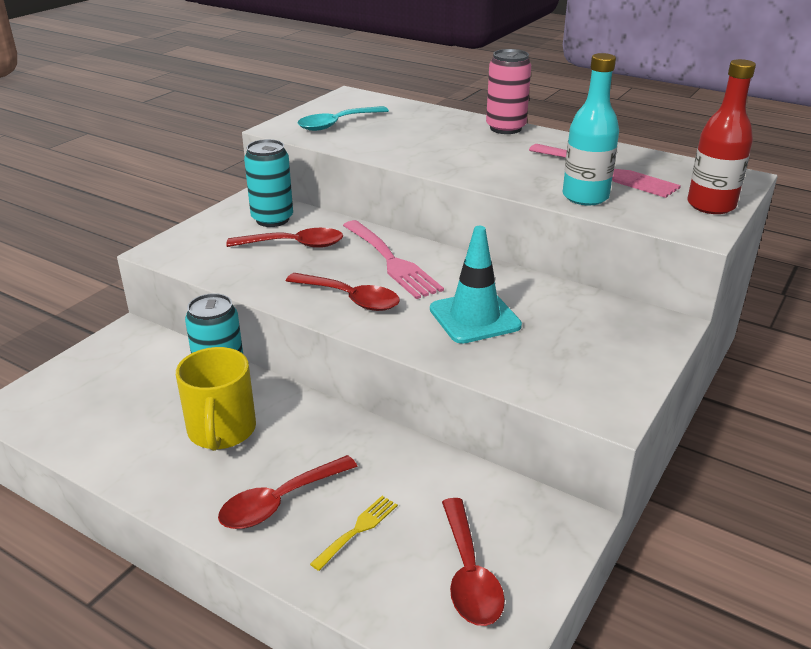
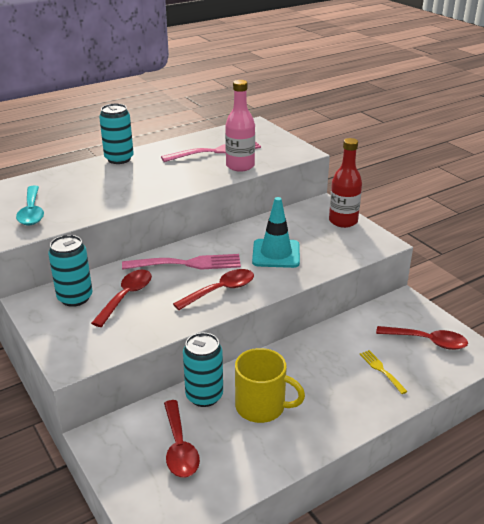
camera: 65 degrees left, 0 degrees up
red spoon [218,455,357,529] -> red spoon moved to [164,400,200,477]
pink can [486,49,531,134] -> turquoise can [99,104,134,164]
turquoise bottle [563,53,619,205] -> pink bottle [225,80,255,172]
red bottle [688,59,756,214] -> red bottle moved to [329,138,362,228]

